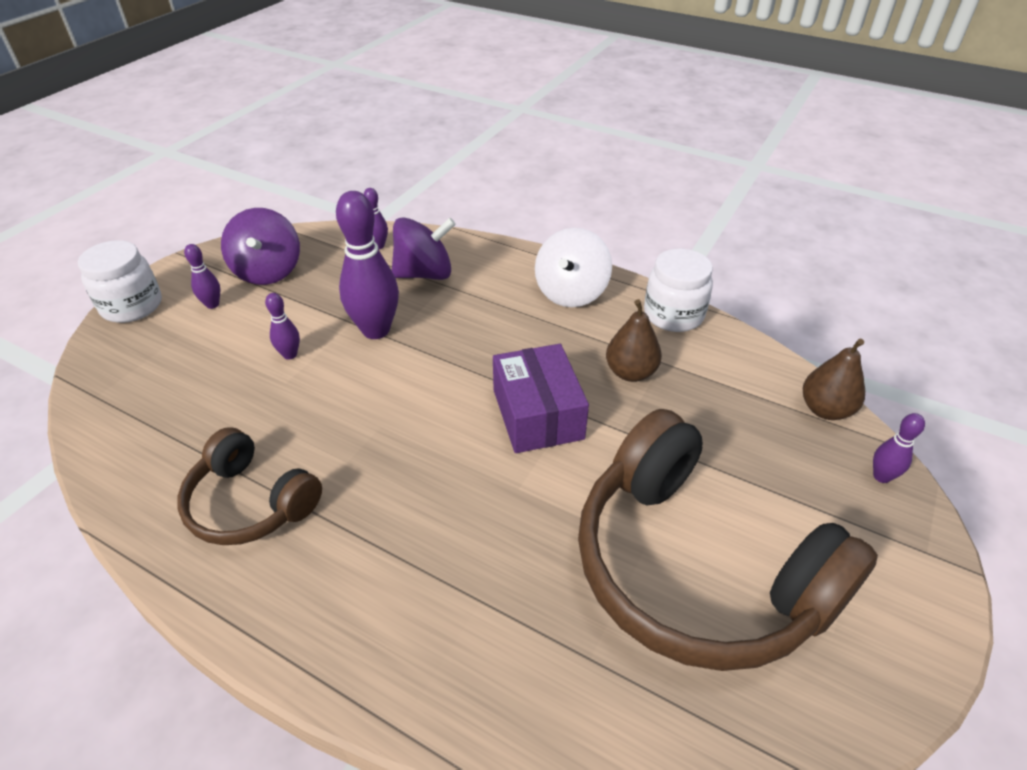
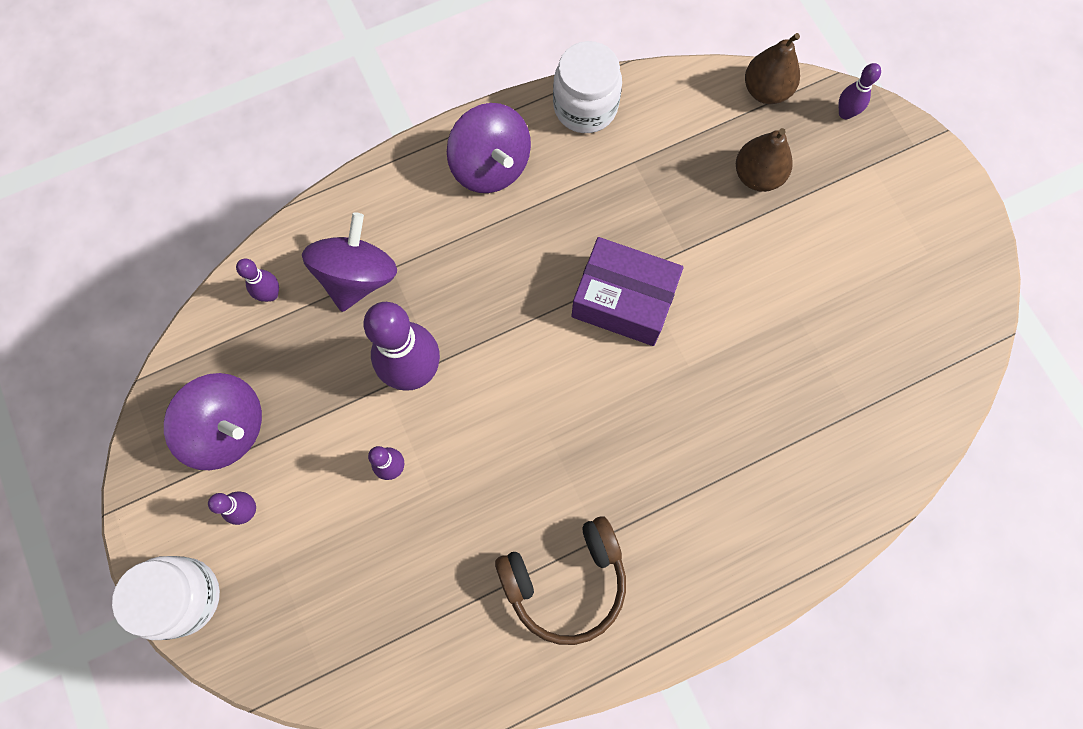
camera: 55 degrees left, 30 degrees up
white spinning top [535,228,612,307] -> purple spinning top [447,103,531,193]
brown headphones [578,409,878,671] -> none
brown pear [606,299,662,382] -> brown pear moved to [736,128,793,192]

